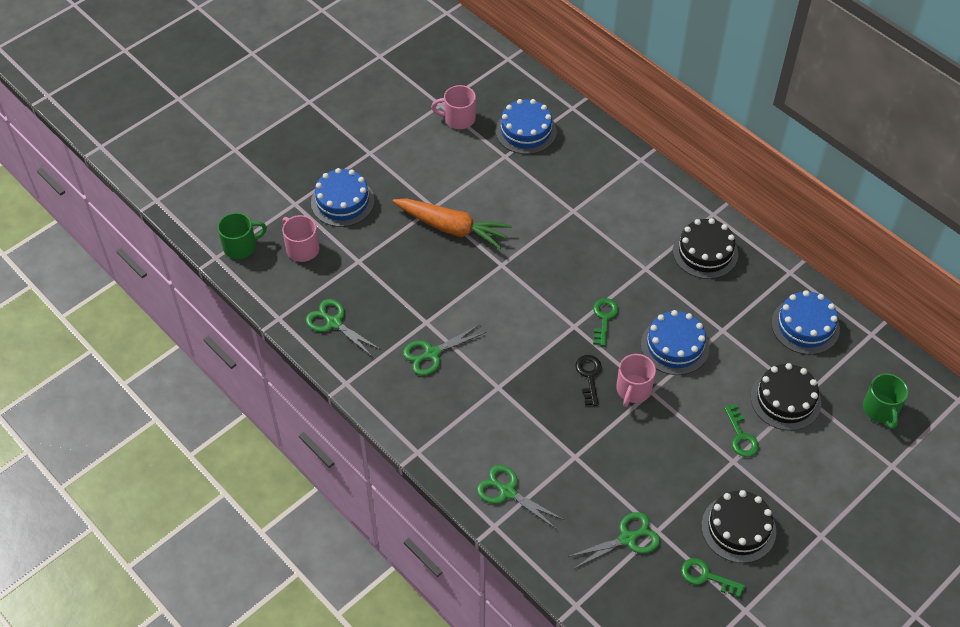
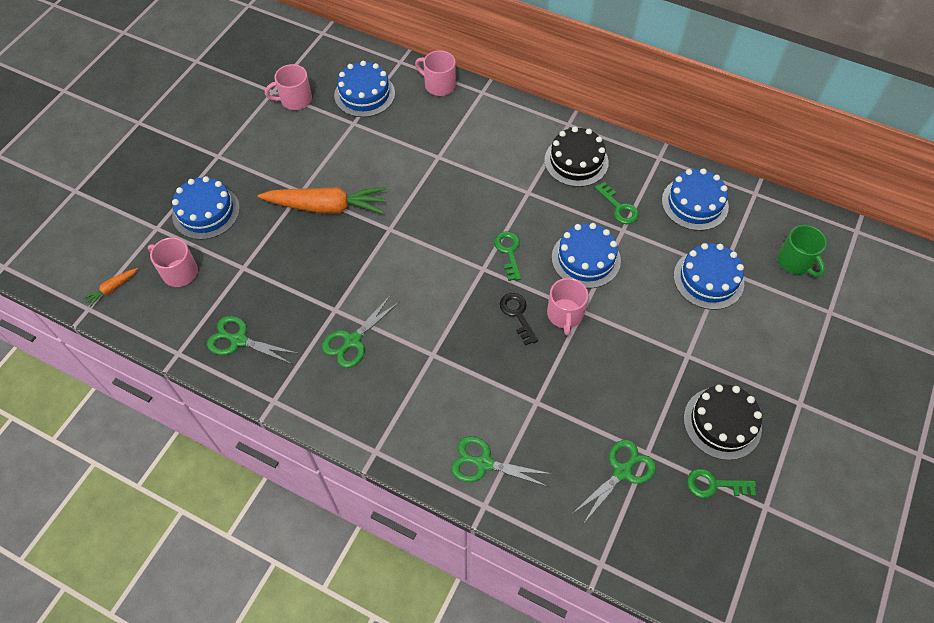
camera: 20 degrees left, 5 degrees up
green mug [218,212,267,259] -> orange carrot [82,268,138,307]
green key [724,404,759,457] -> green key moved to [595,182,639,224]
black cake [751,363,821,431] -> blue cake [674,243,744,310]
none -> pink mug [415,50,456,96]

